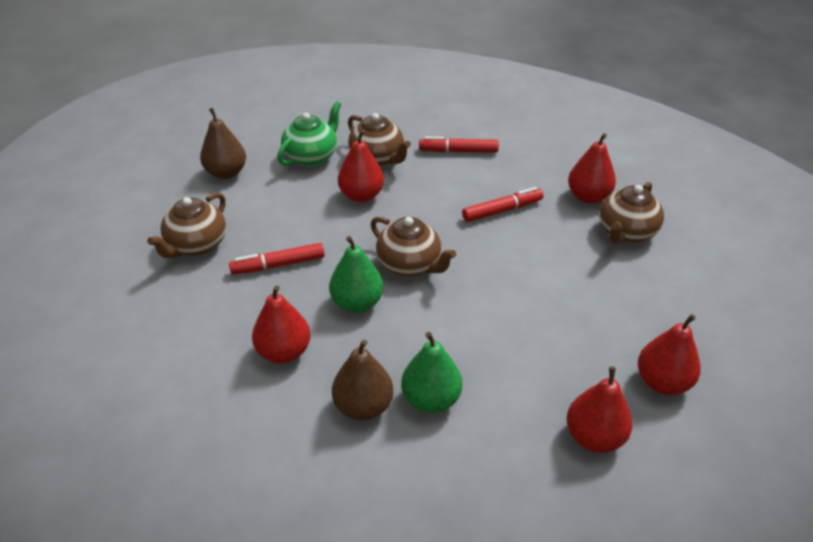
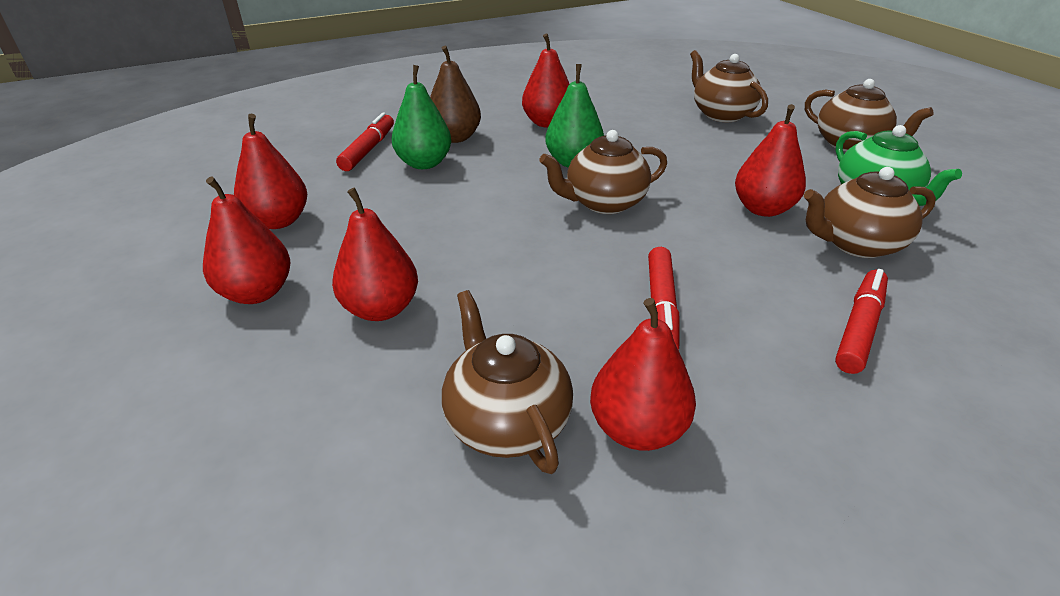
camera: 120 degrees right, 5 degrees down
brown pear [200,108,246,179] -> brown teapot [805,79,933,152]
red marker [229,243,324,274] -> red marker moved to [336,113,394,171]
none -> red pear [332,188,418,321]

